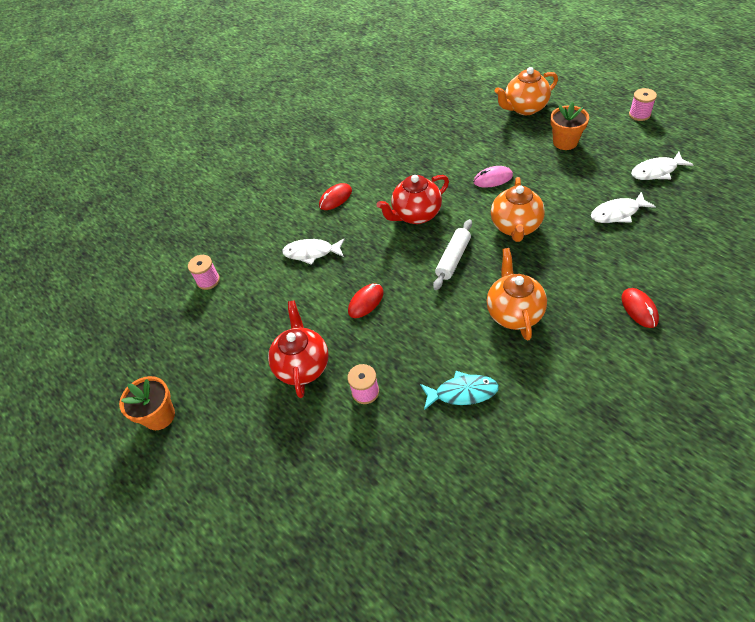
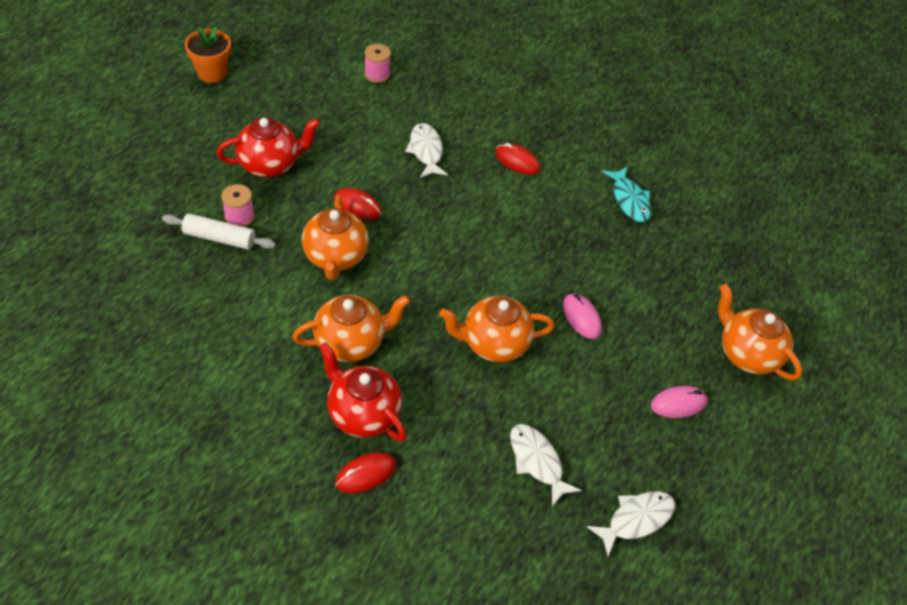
camera: 65 degrees right, 0 degrees up
red teapot [377,175,449,224] -> red teapot moved to [319,342,407,441]
turquoise fish [420,371,499,410] -> turquoise fish moved to [602,166,651,222]
white rolling pin [433,219,472,290] -> white rolling pin moved to [162,213,276,250]
orange flower pot [550,102,589,150] -> pink mouse [651,386,708,418]
pink spool [629,88,657,121] -> none
white fish [631,152,693,180] -> white fish turned 90 degrees clockwise [587,491,675,556]
none -> orange teapot [302,195,369,280]

